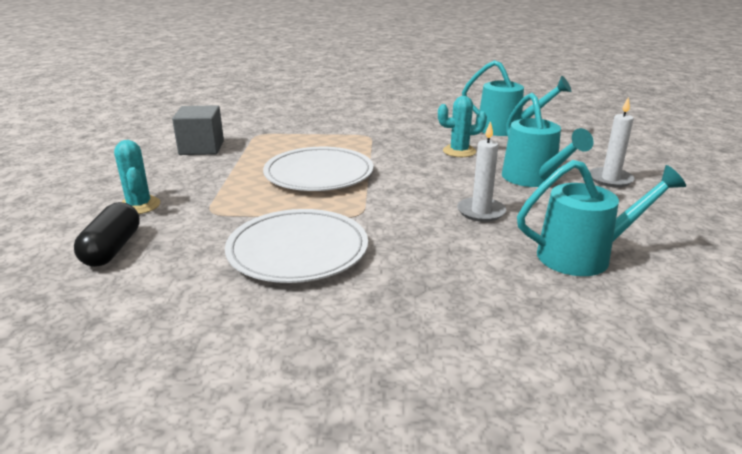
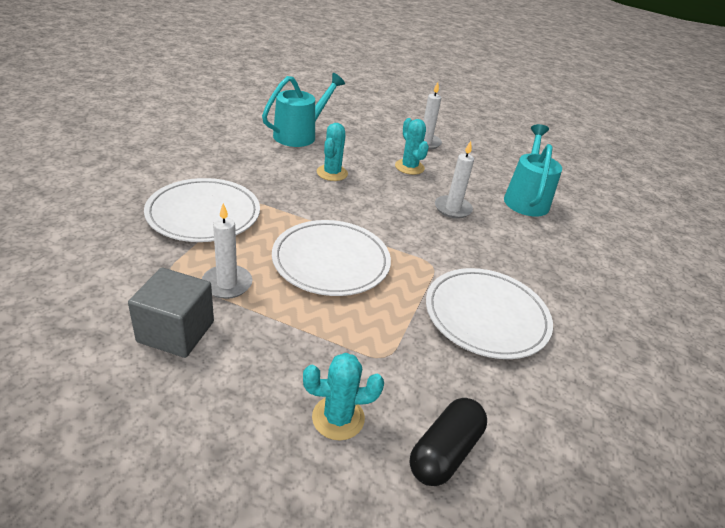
camera: 75 degrees left, 10 degrees up
black capsule [74,202,140,267] -> black capsule turned 75 degrees counterclockwise [409,398,487,486]
turquoise watering can [502,93,594,187] -> turquoise cactus [395,118,429,175]
none -> white plate [144,178,260,242]
none -> white candle [202,203,252,299]

